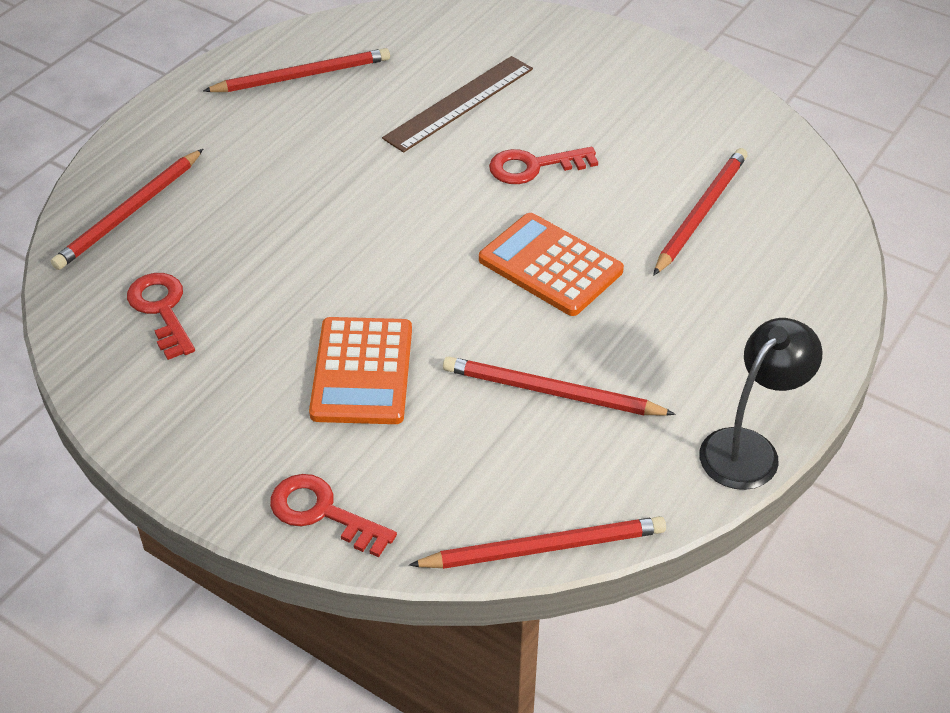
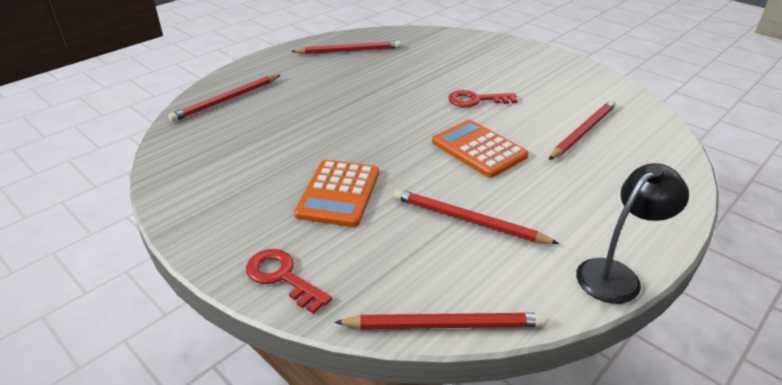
camera: 10 degrees right, 10 degrees down
red key [127,273,195,360] -> none
brown ruler [382,56,533,153] -> none

